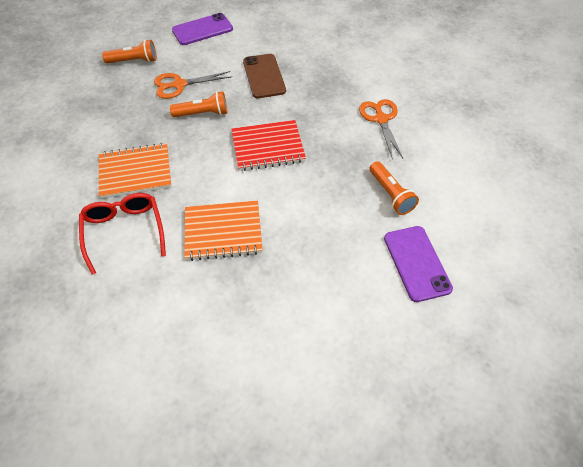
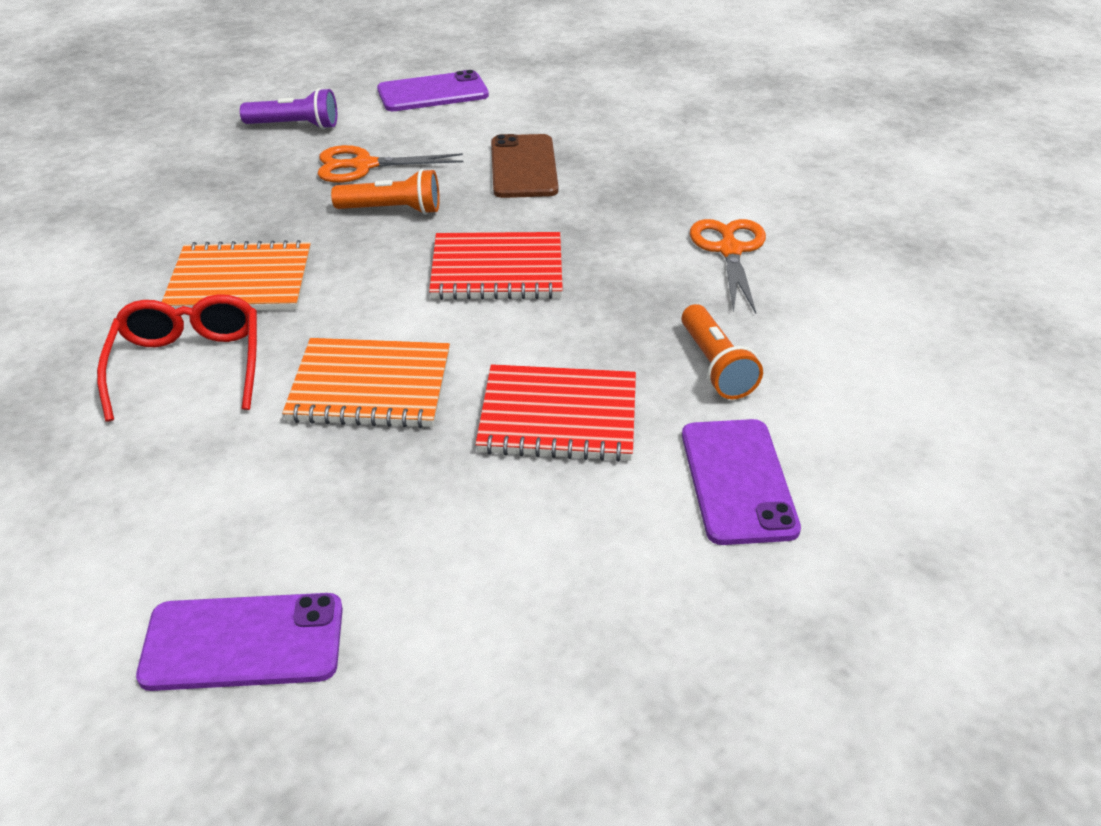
camera: 10 degrees right, 15 degrees down
orange flashlight [102,40,157,63] -> purple flashlight [240,88,337,129]
none -> purple phone [136,593,343,691]
none -> red notebook [475,364,636,462]

